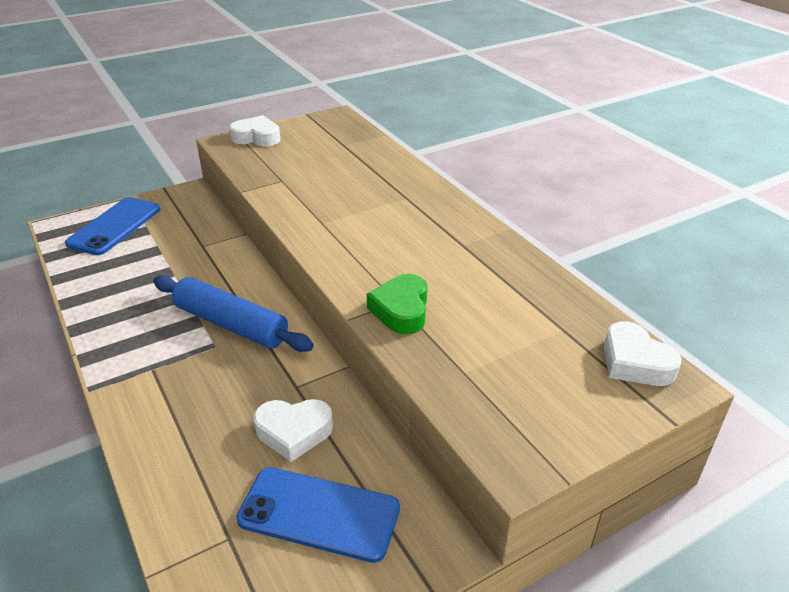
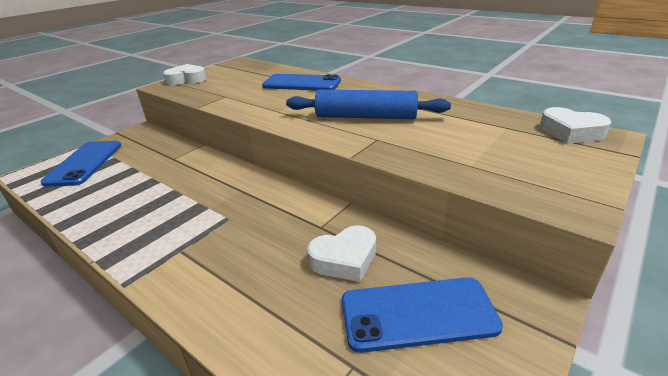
camera: 20 degrees left, 5 degrees down
blue rolling pin [153,275,314,352] -> blue rolling pin moved to [286,90,451,119]
green heart [367,274,427,334] -> none
none -> blue phone [262,74,341,91]

